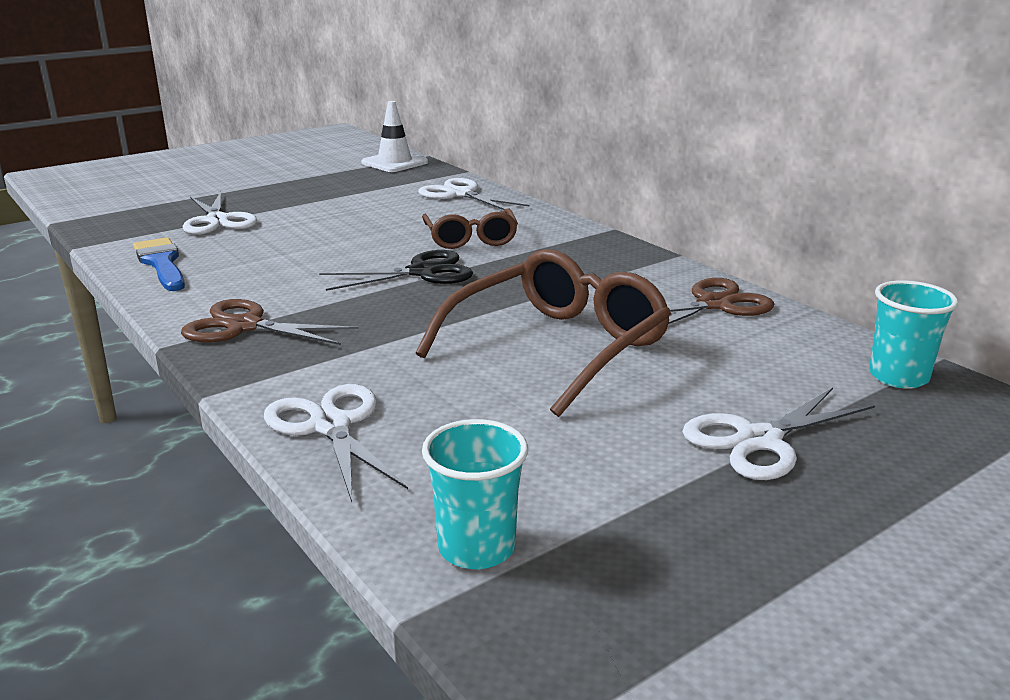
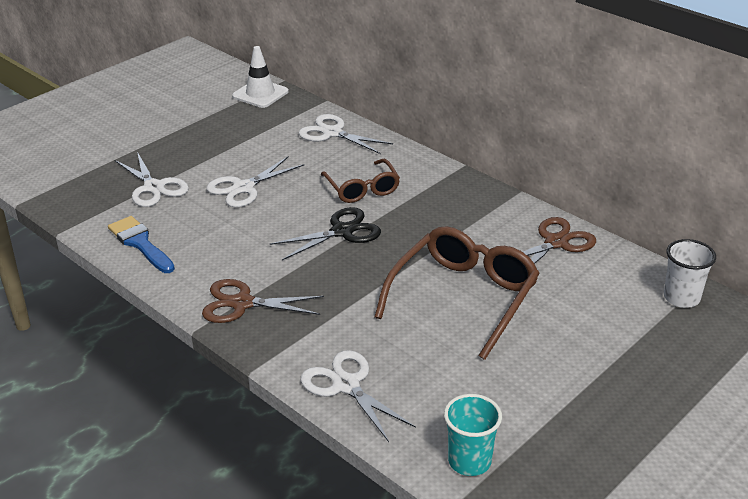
camera: 10 degrees left, 10 degrees up
white scissors [682,388,875,480] -> white scissors moved to [206,156,305,207]
turquoise cup [869,280,958,389] -> white cup [664,239,716,308]

